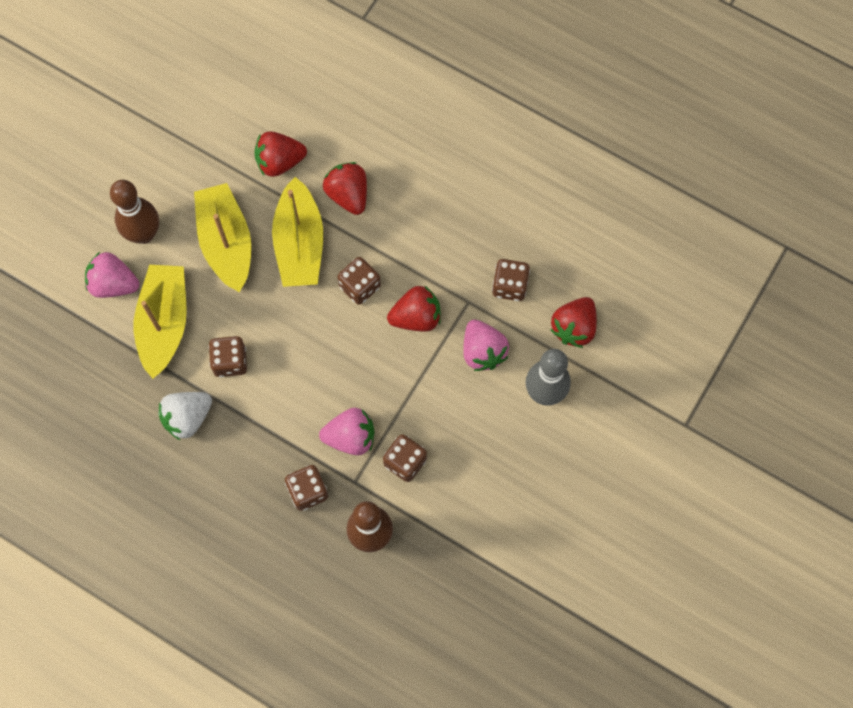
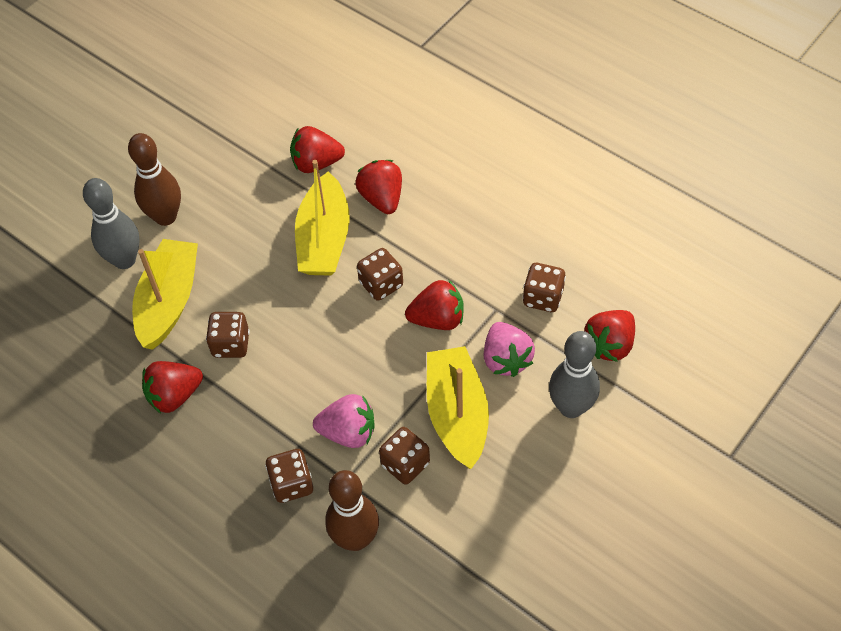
camera: 10 degrees right, 15 degrees down
pink strawberry [85,252,139,298] -> grey bowling pin [83,178,140,269]
white strawberry [158,392,212,440] -> red strawberry [142,361,203,413]
yellow boat [194,183,251,292] -> yellow boat moved to [427,346,489,469]

